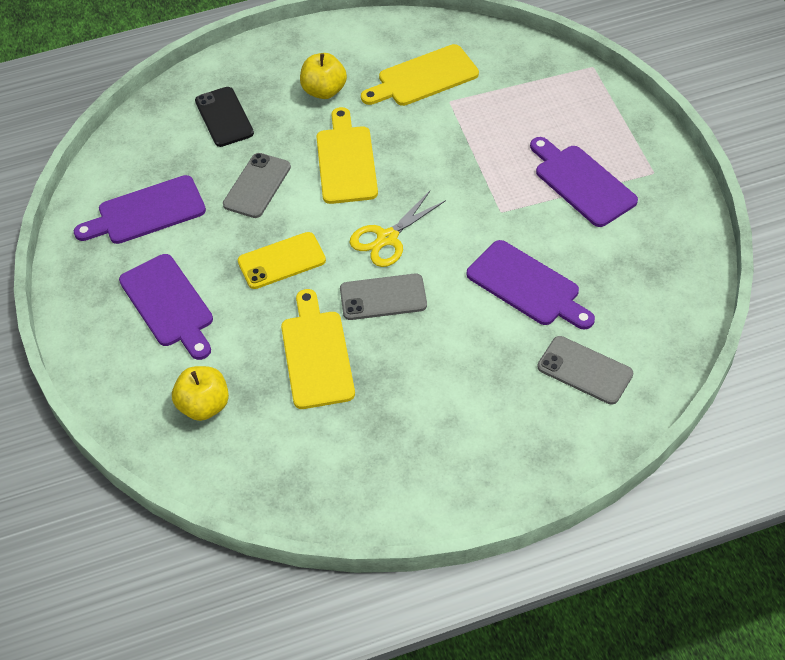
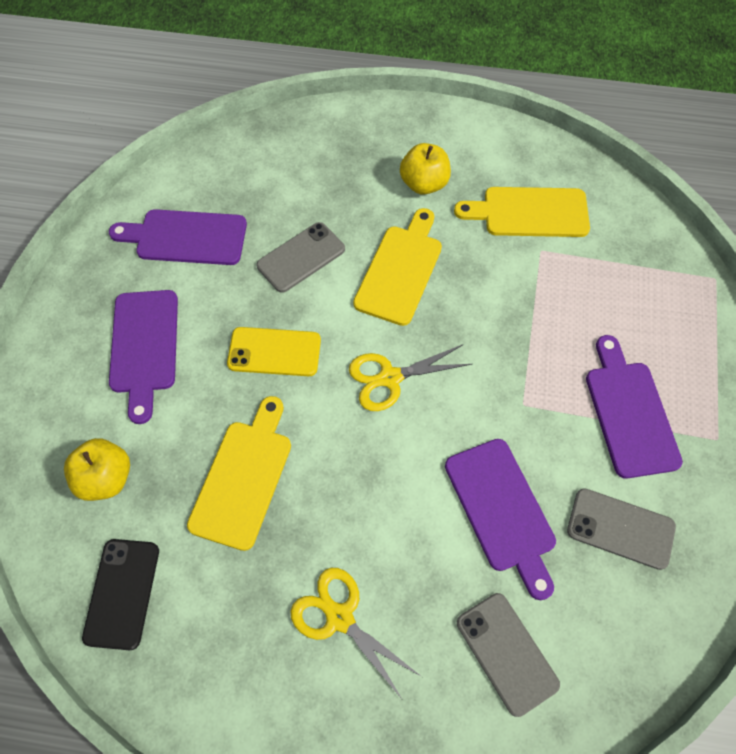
camera: 25 degrees right, 10 degrees up
black phone [195,87,254,147] -> black phone moved to [82,539,159,650]
grey phone [340,274,427,320] -> grey phone moved to [567,488,676,570]
none -> yellow scissors [291,568,422,699]

